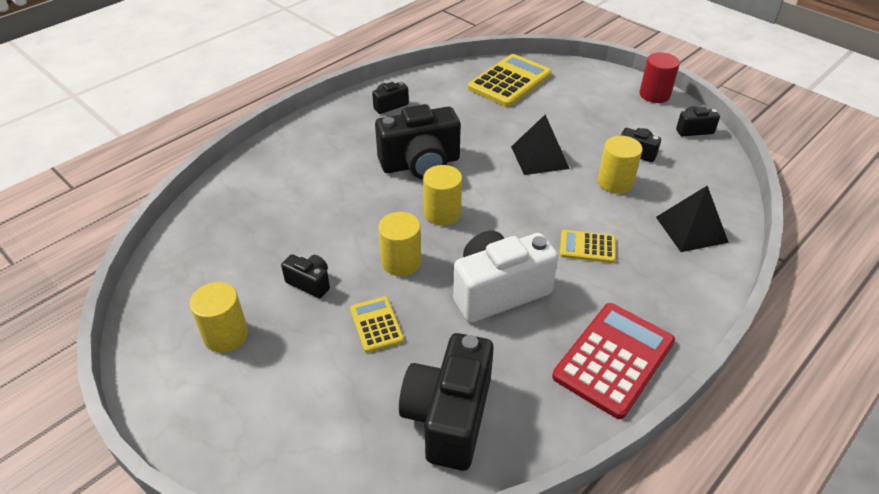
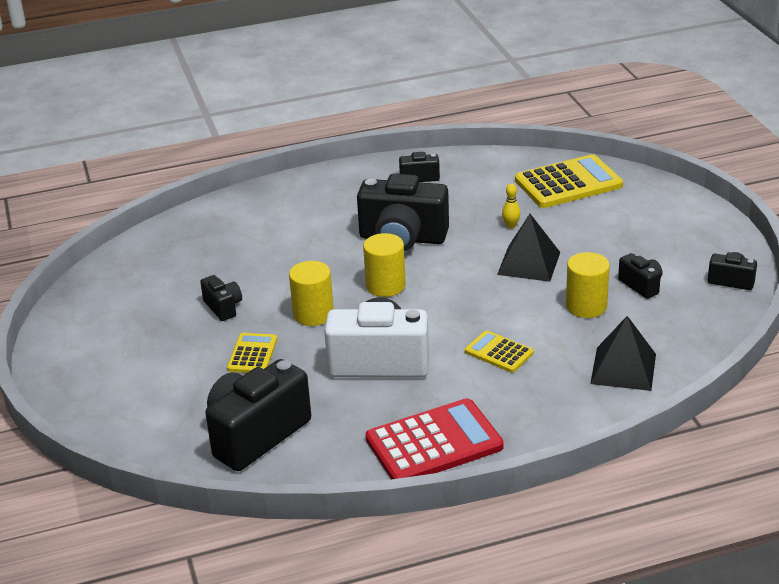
camera: 30 degrees right, 10 degrees down
yellow cylinder [190,282,248,352] -> none
red cylinder [639,52,680,103] -> none
none -> yellow bowling pin [502,184,520,229]

